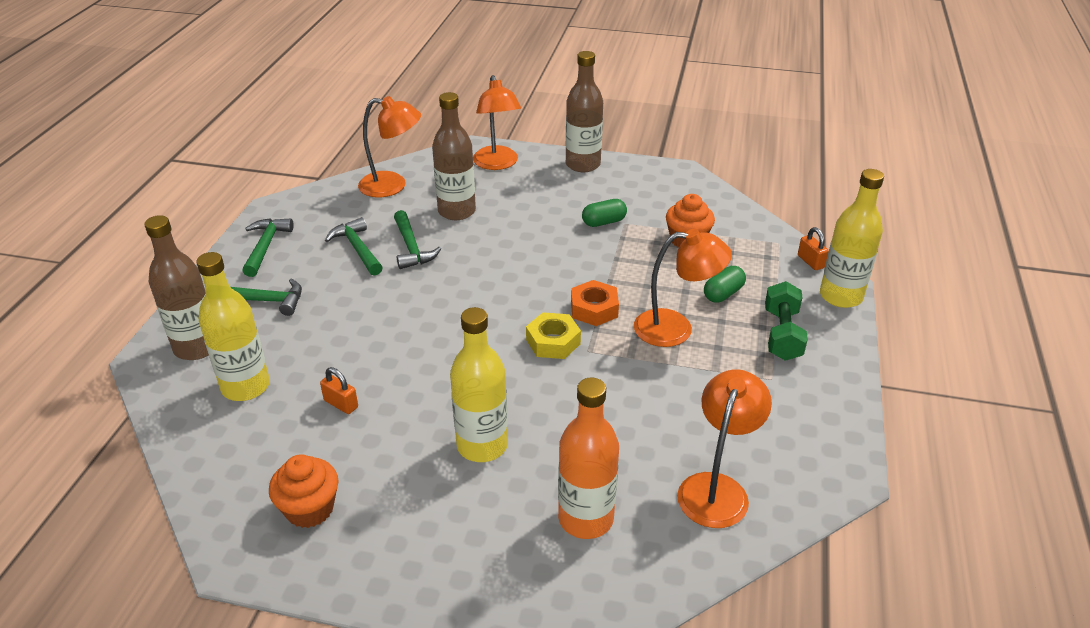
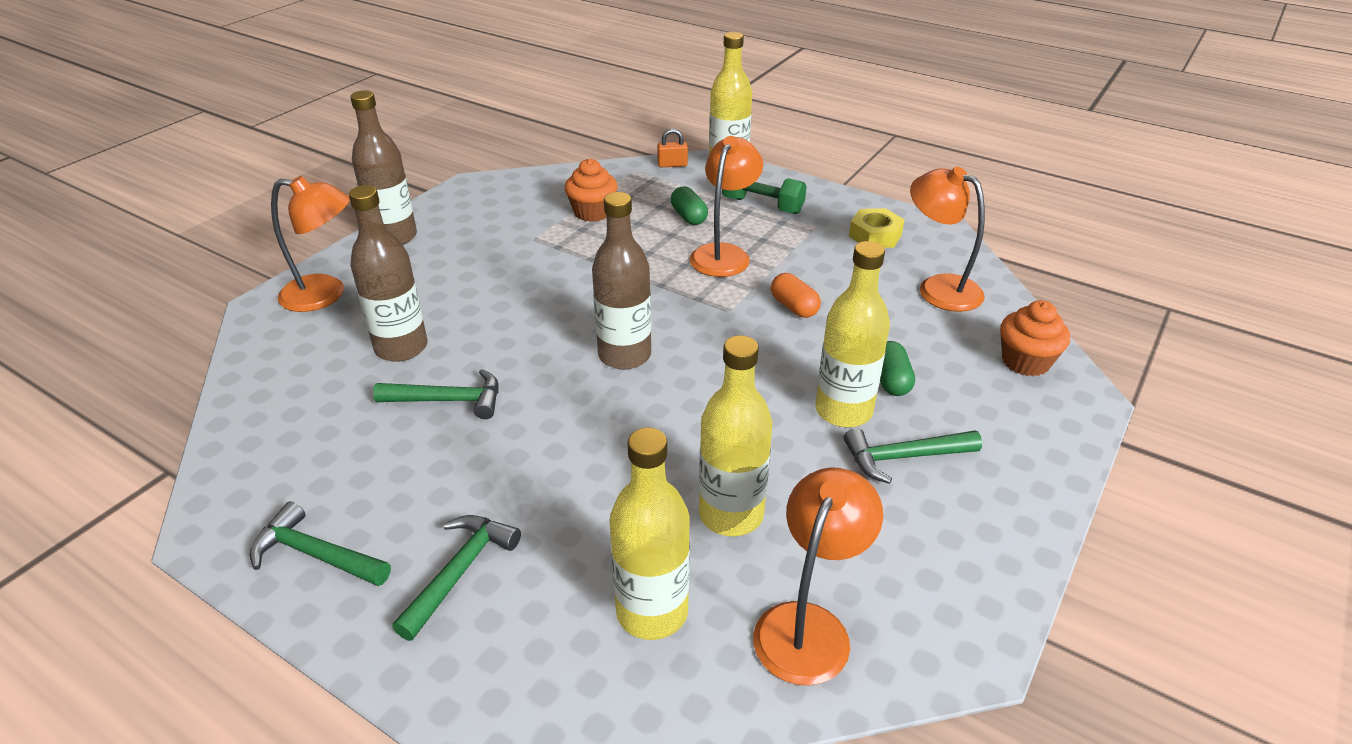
camera: 70 degrees left, 0 degrees up
brown bottle [144,215,209,360] -> brown bottle moved to [592,192,651,370]
orange cupcake [269,454,339,528] -> orange cupcake moved to [1000,300,1070,376]
orange padlock [320,367,358,414] -> yellow bottle [699,335,772,536]
green hammer [325,217,383,276] -> green hammer moved to [844,428,982,484]
orange lamp [358,96,421,197] -> orange lamp moved to [753,468,883,686]
yellow nut [526,312,581,359] -> yellow nut moved to [849,208,905,248]
orange bottle [558,378,619,539] -> none
orange nut [571,280,619,326] -> none
green capsule [582,199,627,227] -> green capsule moved to [880,341,915,396]
none -> orange capsule [771,273,821,318]

